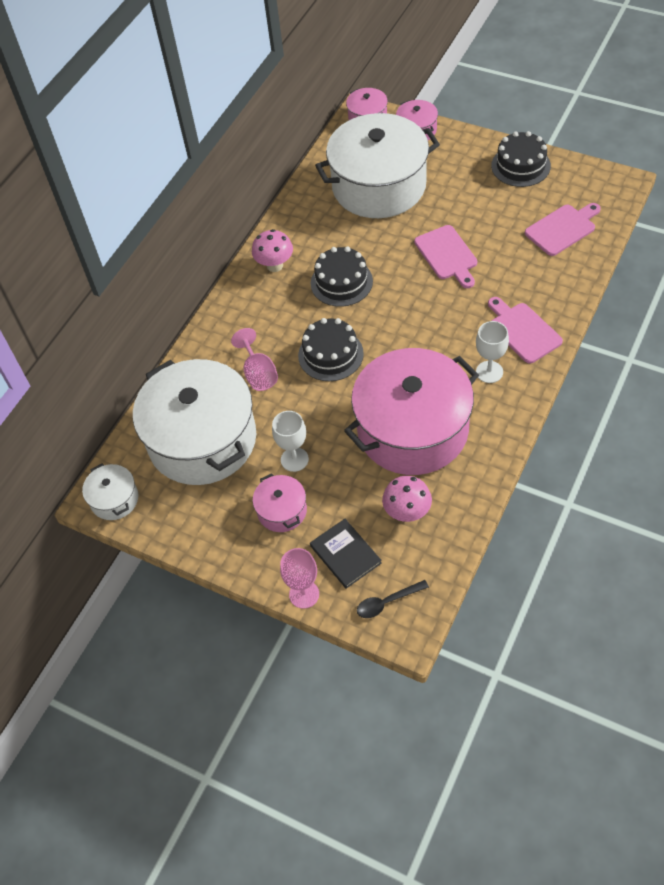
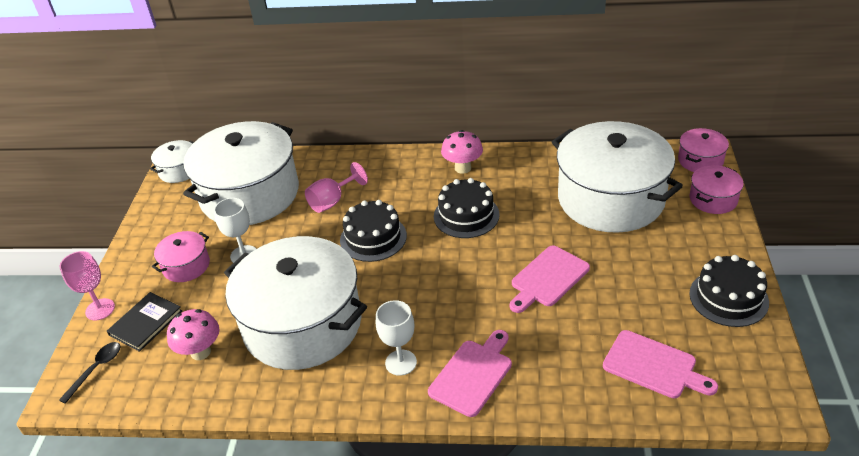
camera: 65 degrees right, 15 degrees down
pink pot [344,348,479,475] -> white pot [224,236,367,370]
black spoon [357,580,429,618] -> black spoon turned 75 degrees clockwise [59,342,120,404]

